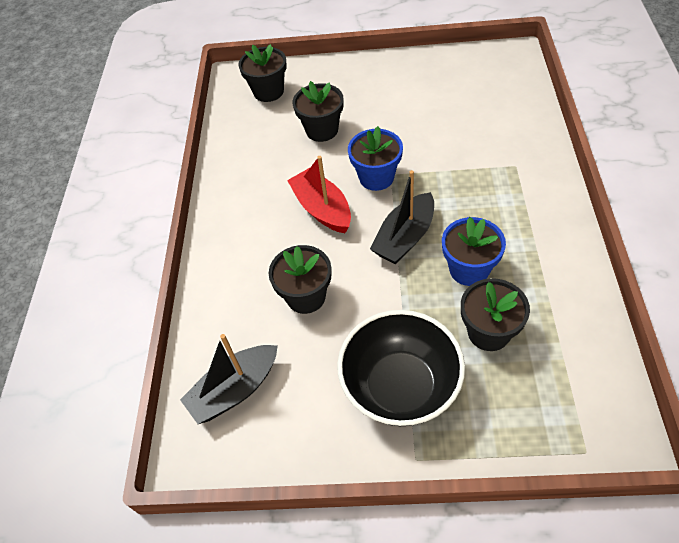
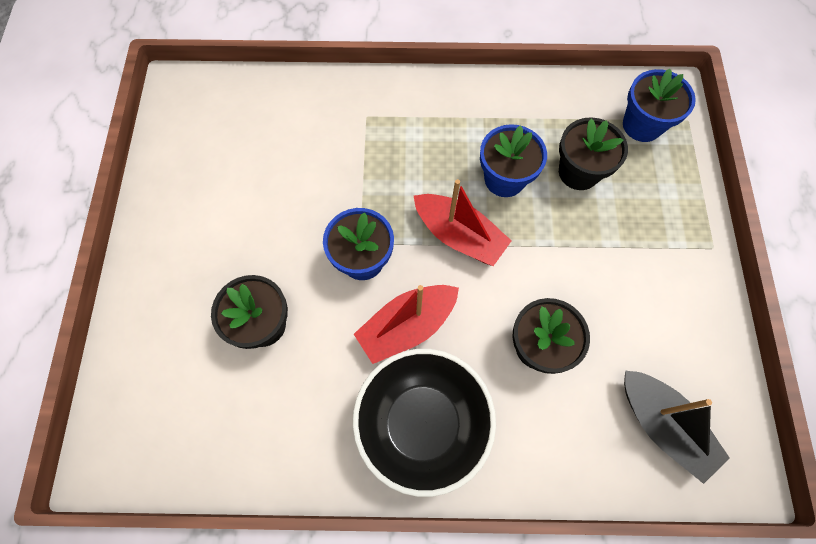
camera: 95 degrees left, 15 degrees up
black flower pot [239,44,287,102] -> none
black bowl [337,310,465,426] -> black bowl moved to [353,349,496,497]
black boat [370,170,434,264] -> red boat [414,179,512,266]
none -> blue flower pot [623,68,696,142]

